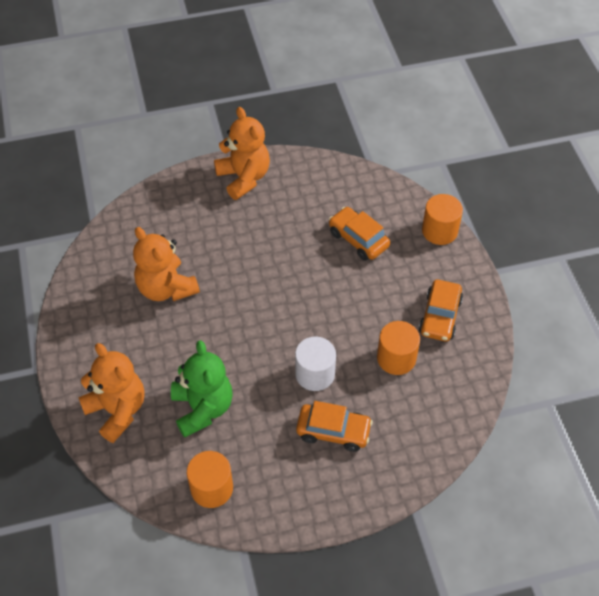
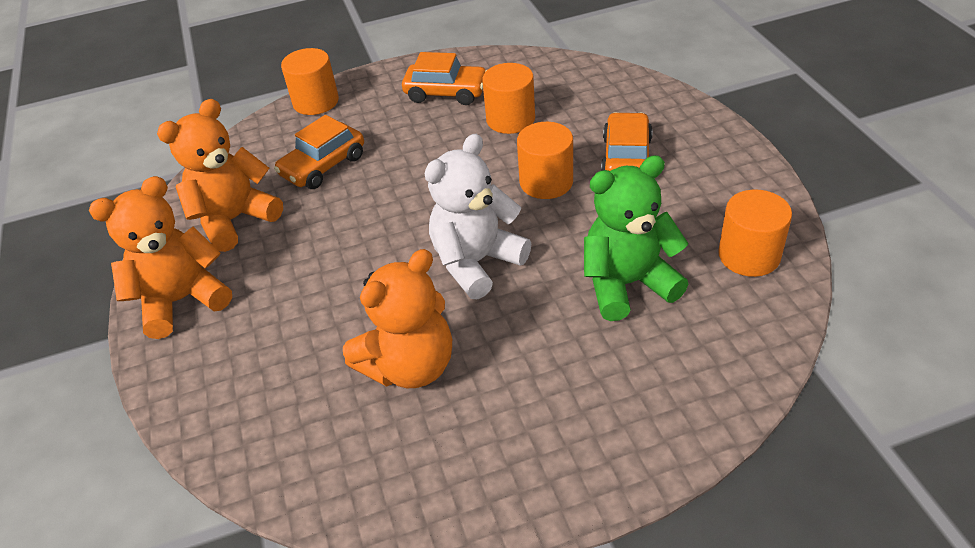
camera: 90 degrees left, 10 degrees down
orange teddy bear [78,343,144,443] -> orange teddy bear moved to [157,99,283,252]
white cylinder [295,336,336,391] -> orange cylinder [517,122,573,199]
none -> white teddy bear [425,134,531,299]

